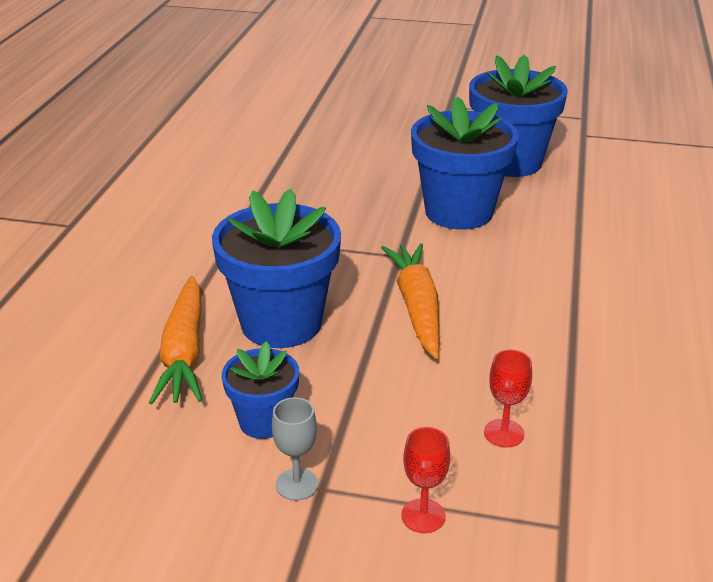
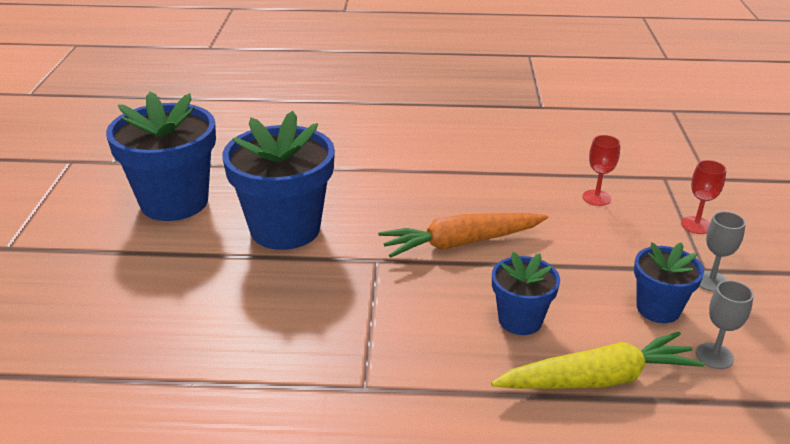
camera: 100 degrees left, 0 degrees up
orange carrot [149,276,202,404] -> yellow carrot [491,332,705,389]
blue flower pot [212,188,341,348] -> blue flower pot [492,252,560,335], size x0.54
none -> grey goblet [696,280,754,369]

